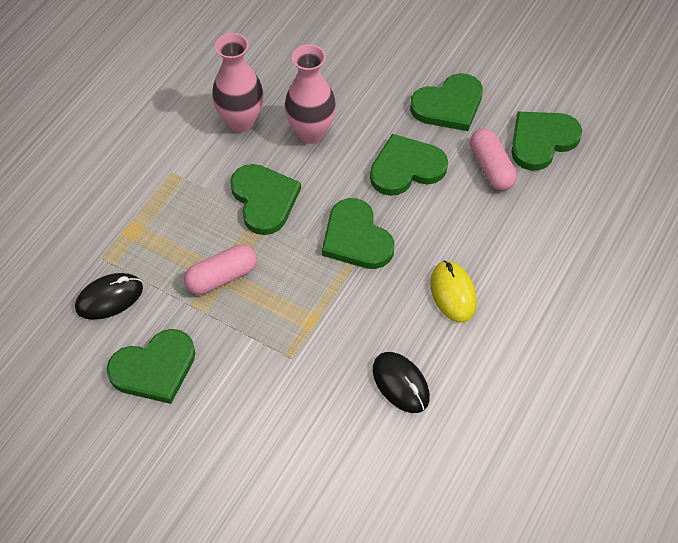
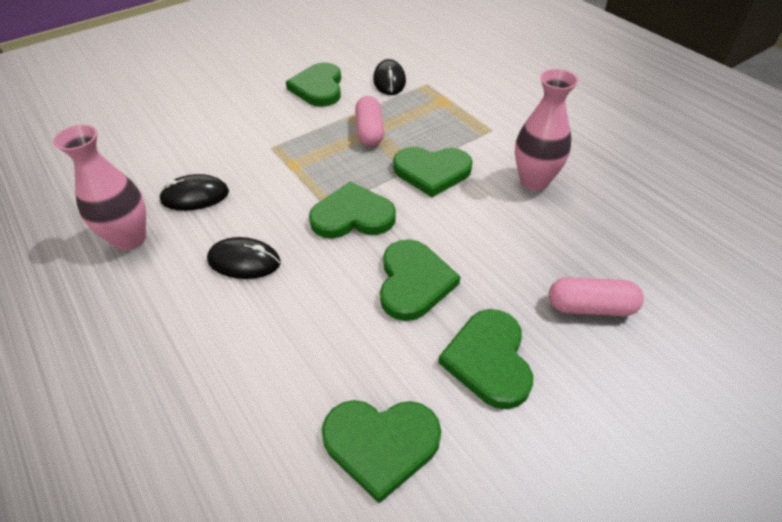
camera: 115 degrees right, 10 degrees down
pink vase [285,44,336,144] -> pink vase moved to [53,125,146,251]
yellow mouse [430,260,477,323] -> black mouse [207,237,281,279]
pink capsule [470,128,517,191] -> pink capsule moved to [549,277,644,316]
green heart [511,112,582,171] -> green heart turned 105 degrees clockwise [322,400,441,503]

